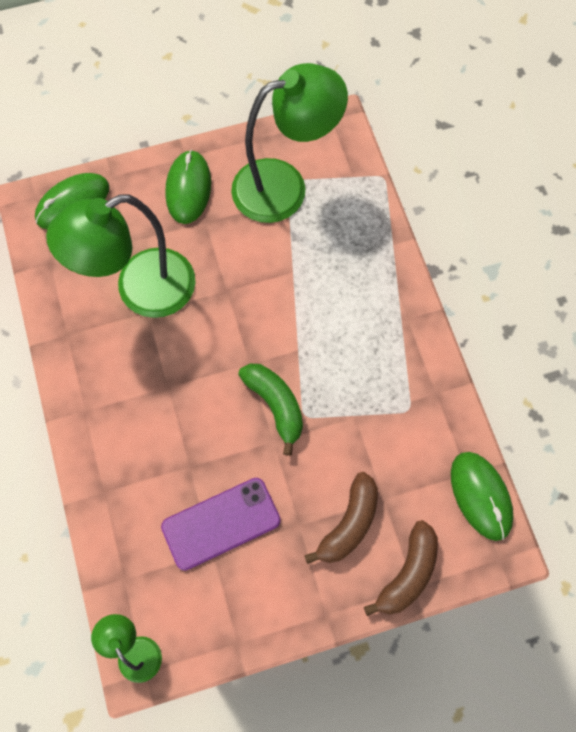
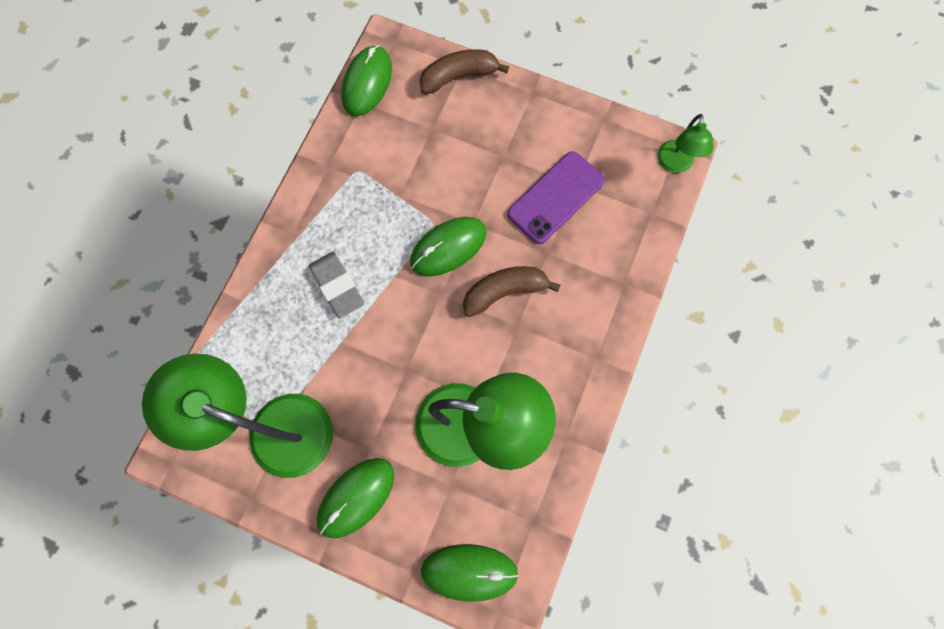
camera: 140 degrees left, 5 degrees up
purple phone [161,478,281,571] -> purple phone turned 60 degrees counterclockwise [507,151,605,244]
green banana [238,364,303,456] -> green mouse [410,217,486,276]
brown banana [304,472,378,564] -> brown banana moved to [463,266,560,317]
none -> grey eraser [309,252,364,319]

